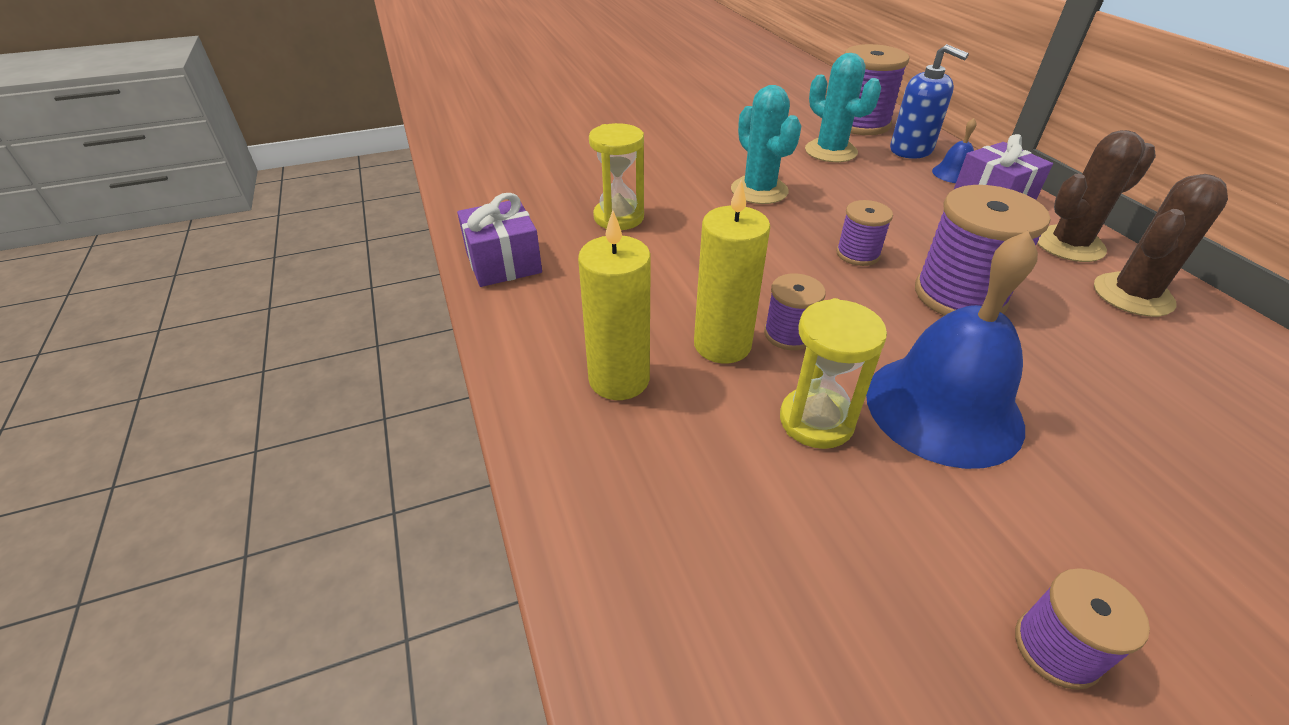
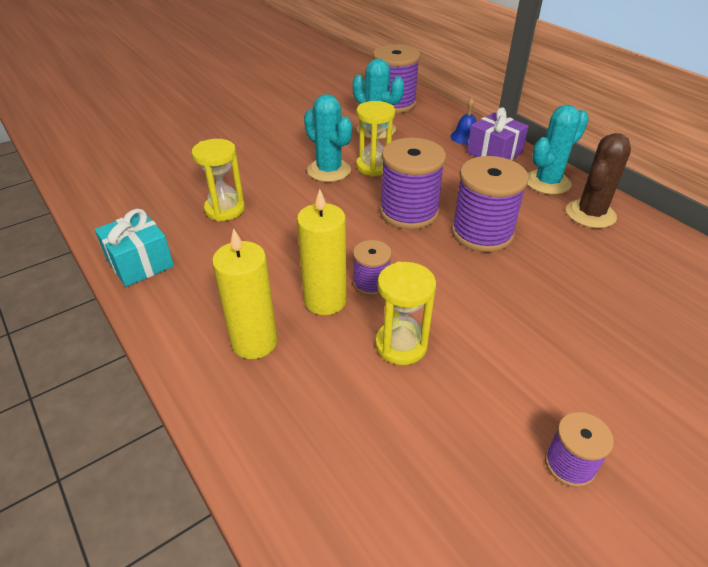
camera: 15 degrees left, 0 degrees up
purple gift [457,193,542,287] -> turquoise gift [95,209,174,287]
purple spool [836,200,893,266] -> purple spool [380,138,446,229], size x1.87
blue bell [866,231,1038,469] -> none
blue soap dispenser [890,44,969,159] -> none
brown cactus [1037,130,1156,262] -> turquoise cactus [527,105,589,195]
none -> yellow hourglass [356,101,395,177]

